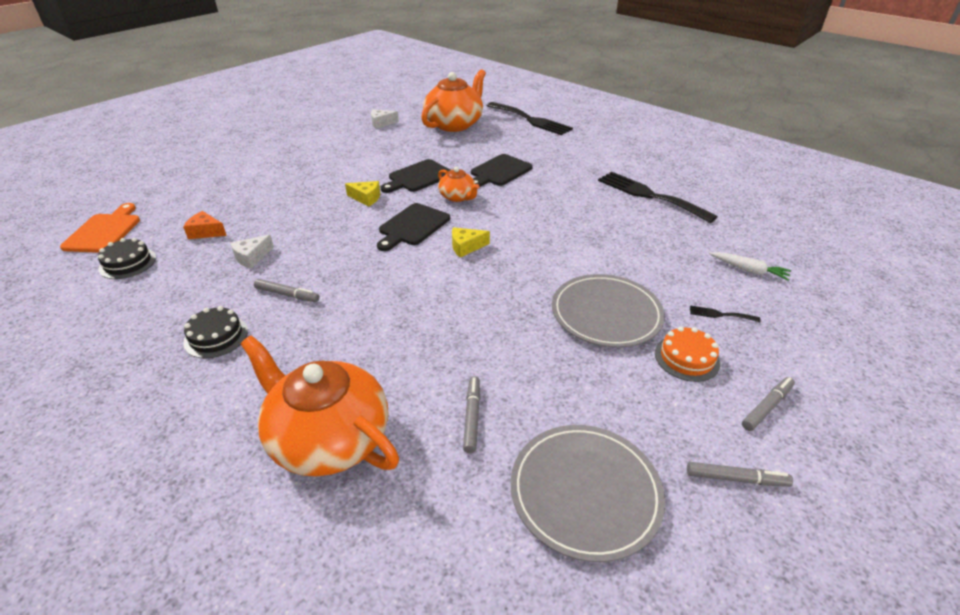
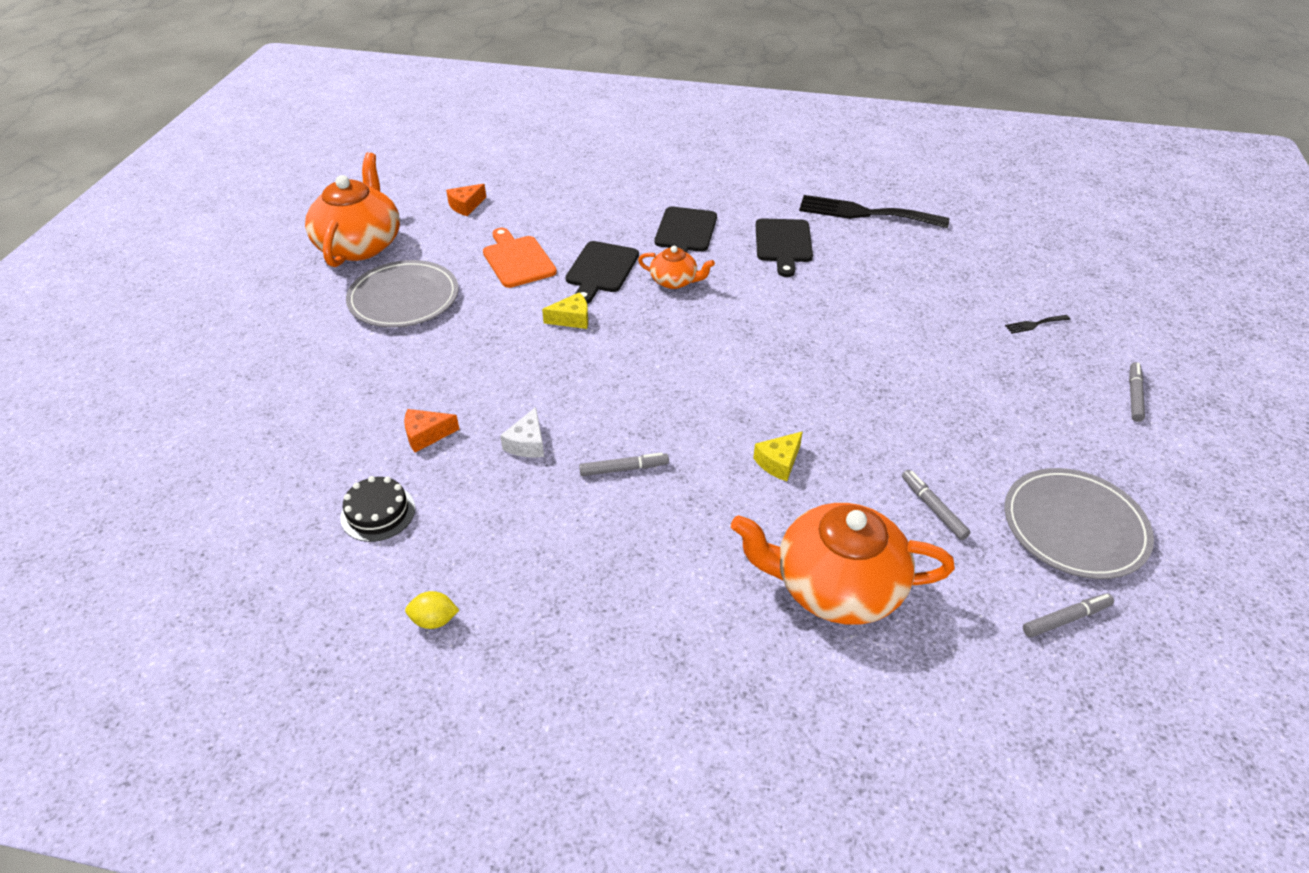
camera: 30 degrees left, 5 degrees up
orange cutting board [60,203,140,253] -> orange cutting board moved to [483,228,557,288]
black cake [183,306,248,359] -> none
white cheese [371,109,399,129] -> orange cheese [446,184,486,216]
black cutting board [377,203,450,251] -> black cutting board moved to [756,218,813,277]
orange teapot [421,69,486,132] -> orange teapot moved to [305,152,400,267]
yellow cheese [452,227,490,257] -> yellow cheese moved to [753,431,803,481]
black fork [487,102,573,135] -> none
grey plate [552,274,665,347] -> grey plate moved to [346,260,459,328]
orange cake [655,326,720,382] -> none
grey marker [687,462,793,487] -> grey marker moved to [1023,593,1114,637]
white carrot [709,252,791,281] -> none
none -> yellow lemon [405,591,459,629]

